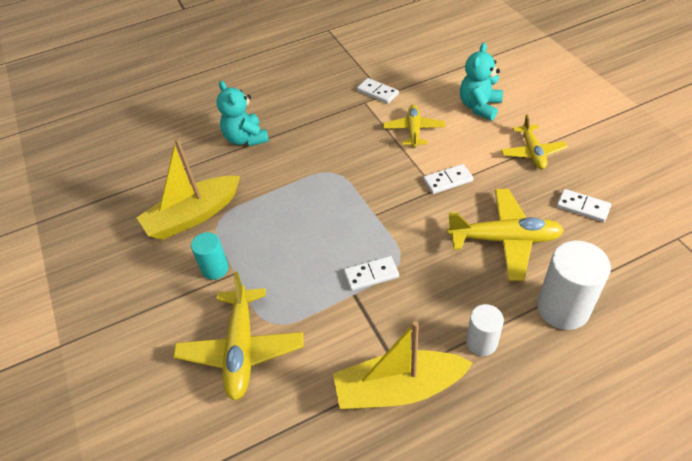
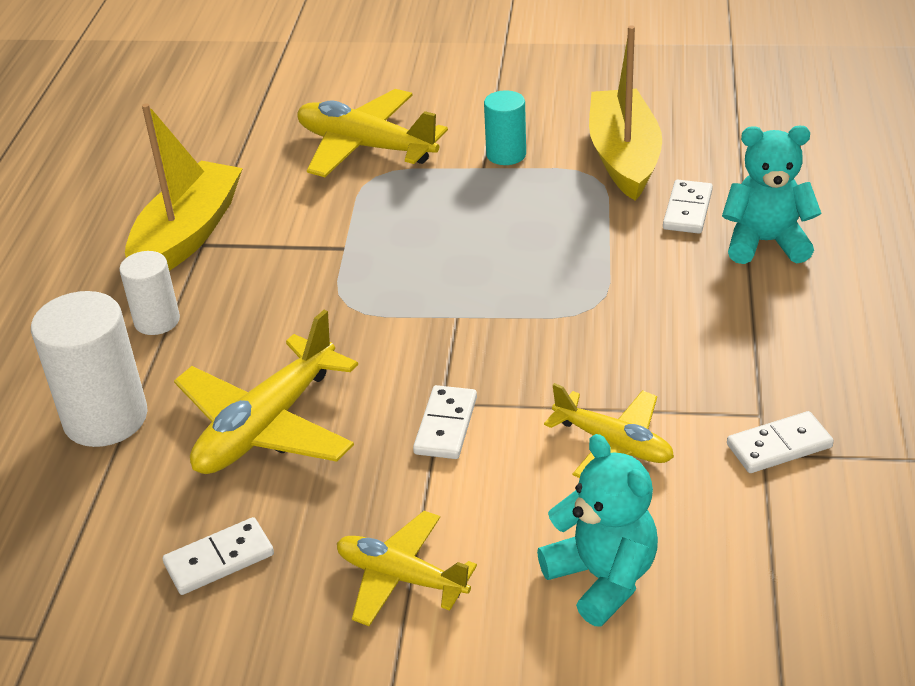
camera: 120 degrees right, 10 degrees down
white domino [344,256,399,291] -> white domino moved to [663,180,713,234]

